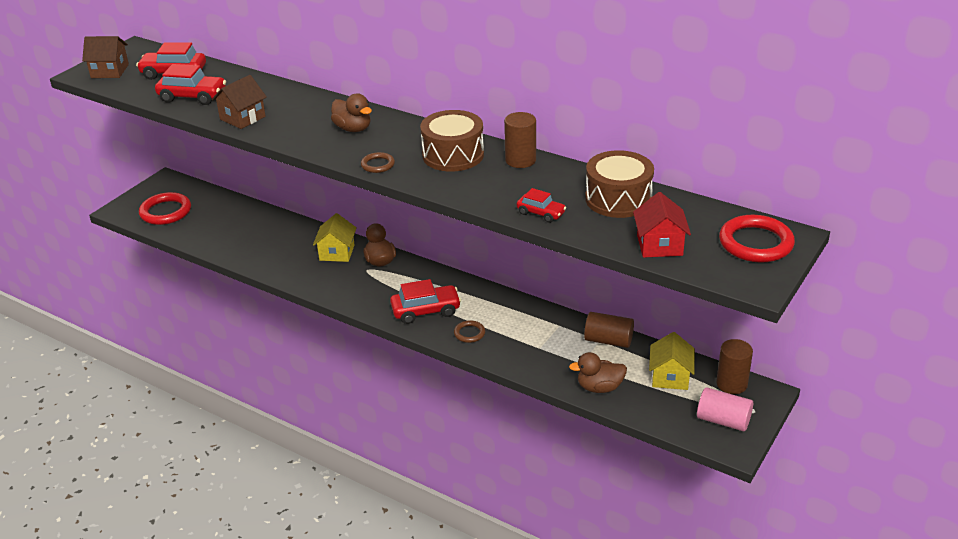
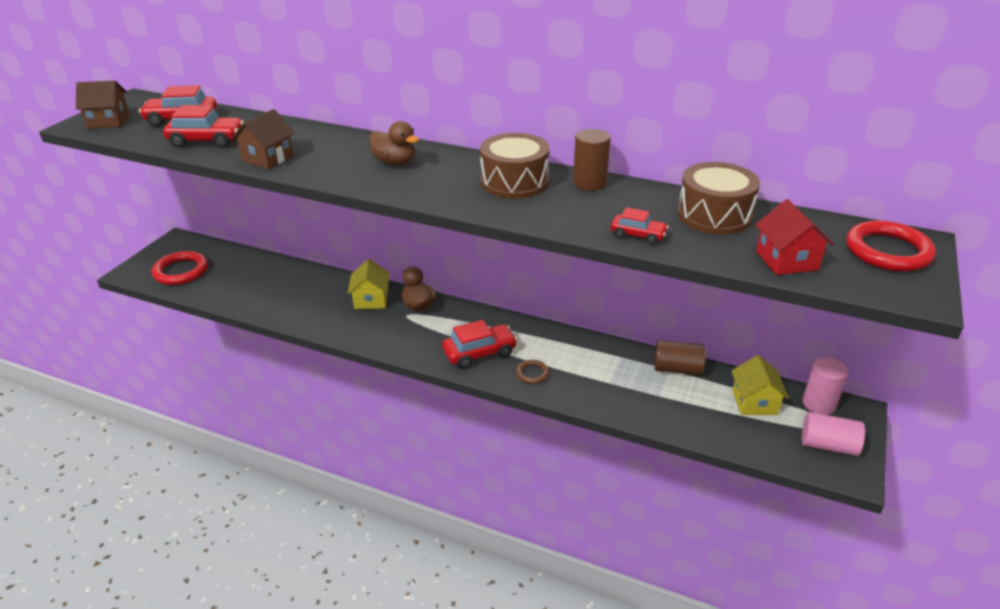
camera: 10 degrees left, 0 degrees up
brown ring [361,152,395,173] -> none
brown duck [569,352,627,393] -> none
brown cylinder [716,339,753,394] -> pink cylinder [803,357,848,415]

